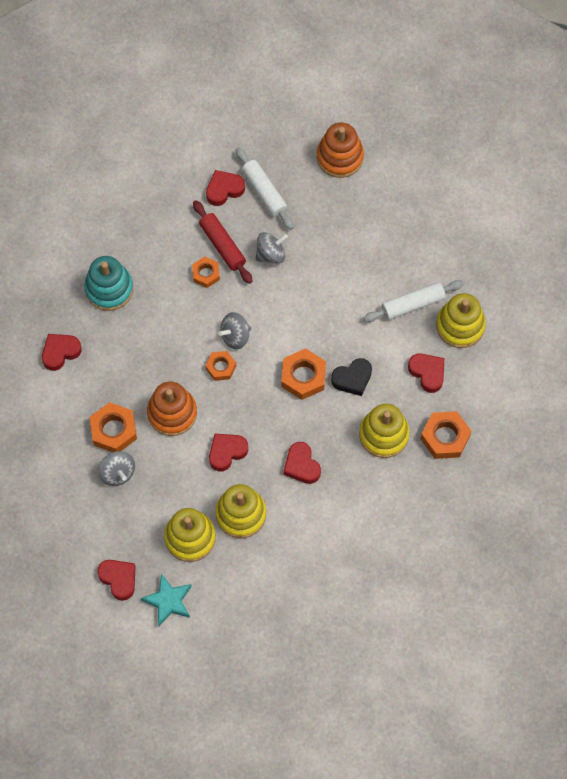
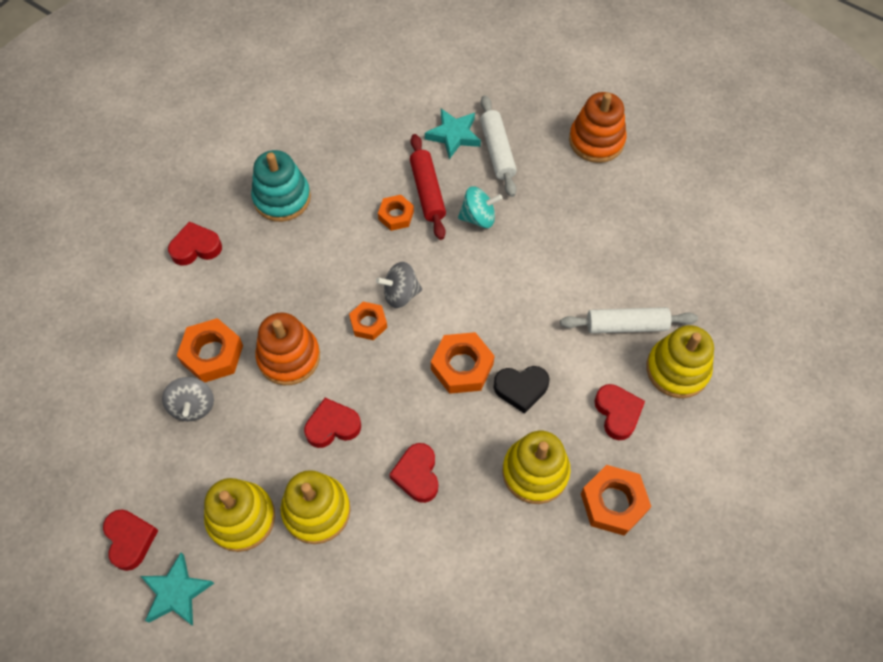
camera: 20 degrees right, 5 degrees down
red heart [206,170,245,206] -> turquoise star [425,109,481,159]
grey spinning top [255,232,288,263] -> turquoise spinning top [458,186,503,228]

